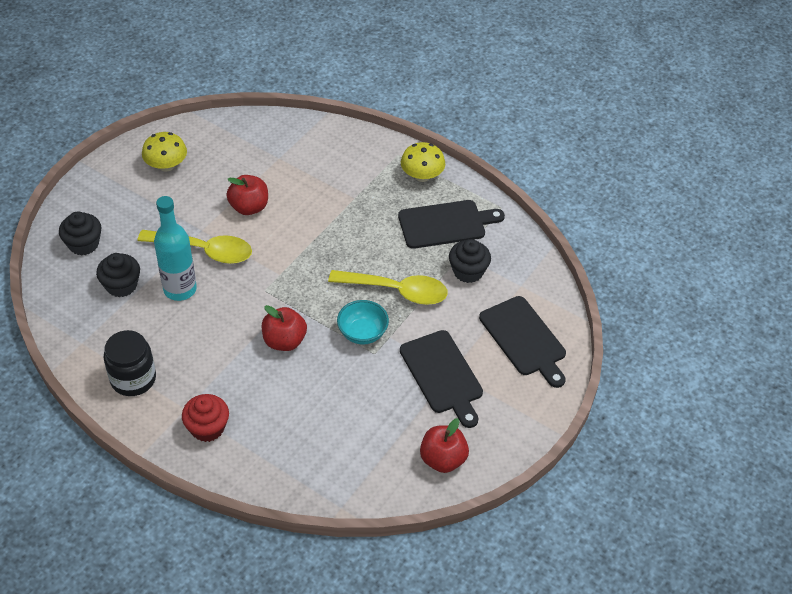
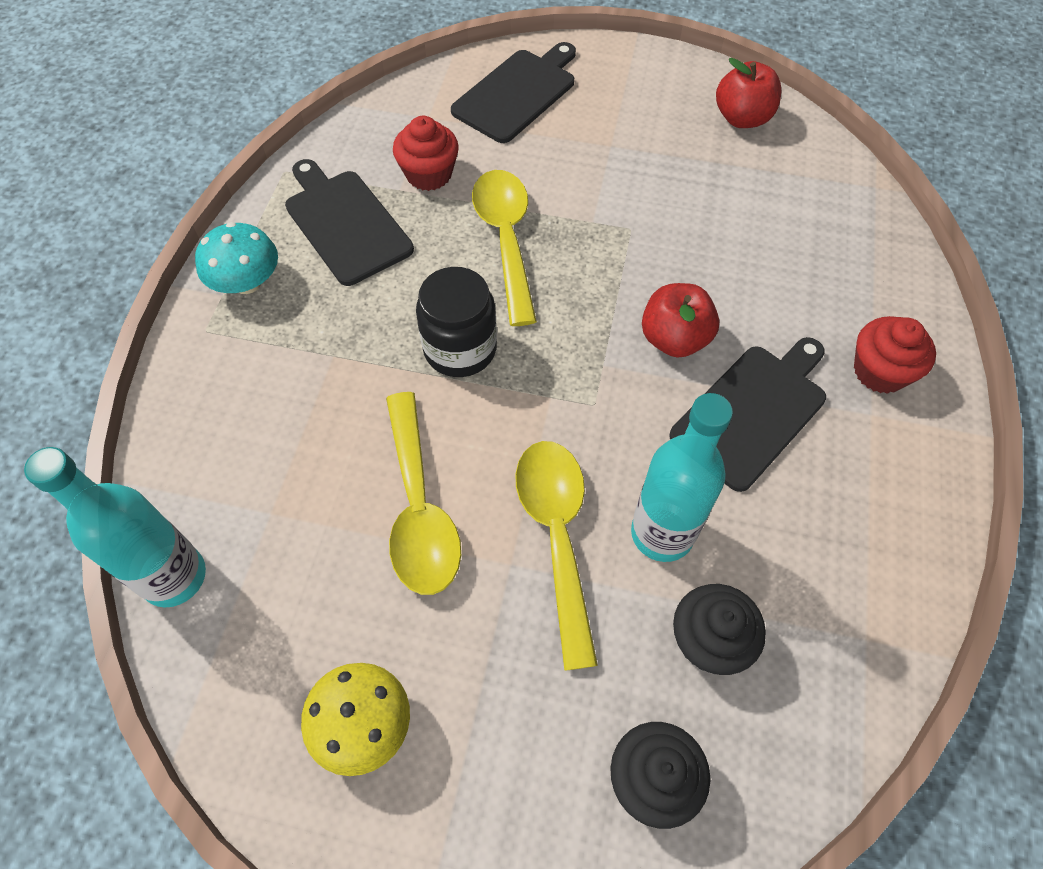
camera: 110 degrees left, 10 degrees up
black jar [104,330,156,396] -> black jar moved to [416,267,497,377]
red apple [227,175,268,215] -> yellow spoon [386,392,461,595]
turquoise bowl [337,300,389,345] -> none
black cutting board [400,330,483,428] -> black cutting board moved to [669,337,826,492]
yellow mushroom [401,142,445,182] -> turquoise mushroom [195,222,278,294]
black cupcake [449,239,491,283] -> red cupcake [393,116,459,191]
none -> turquoise bottle [24,447,206,608]

